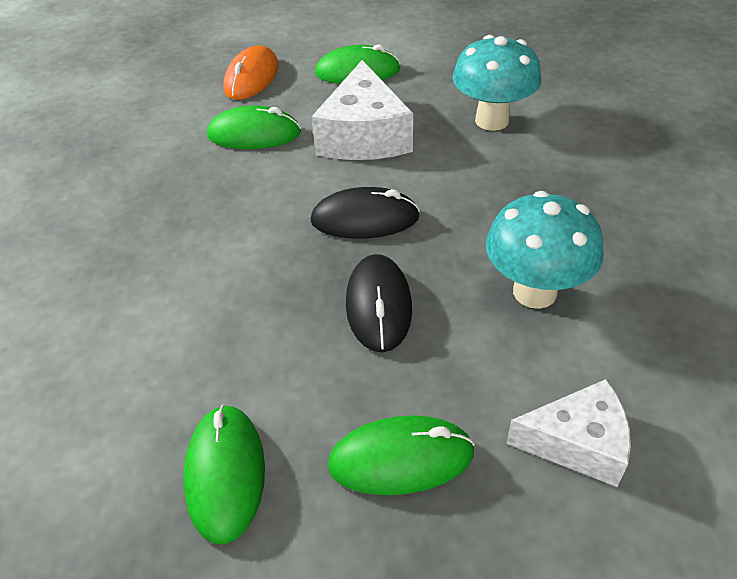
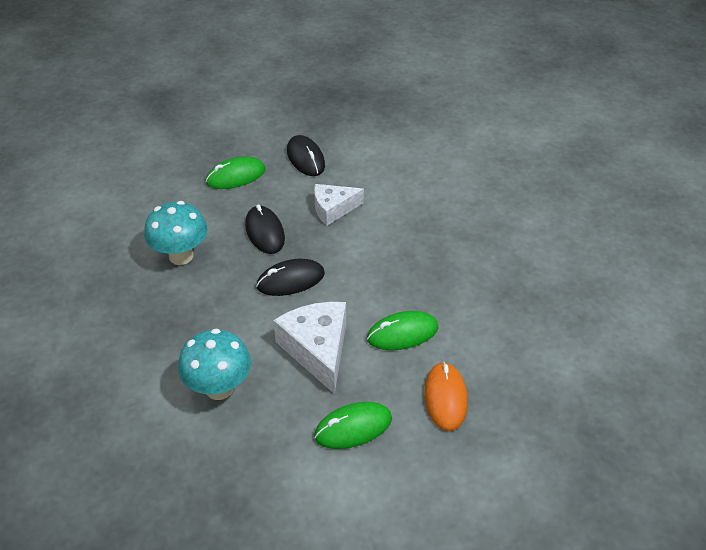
camera: 160 degrees right, 0 degrees up
green mouse [183,404,265,544] -> black mouse [287,135,325,176]
white cheese [506,379,631,487] -> white cheese moved to [314,184,364,226]

